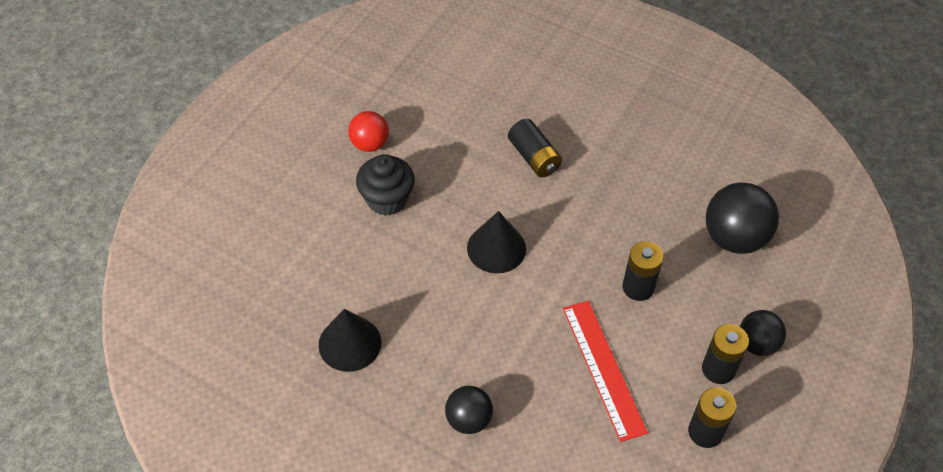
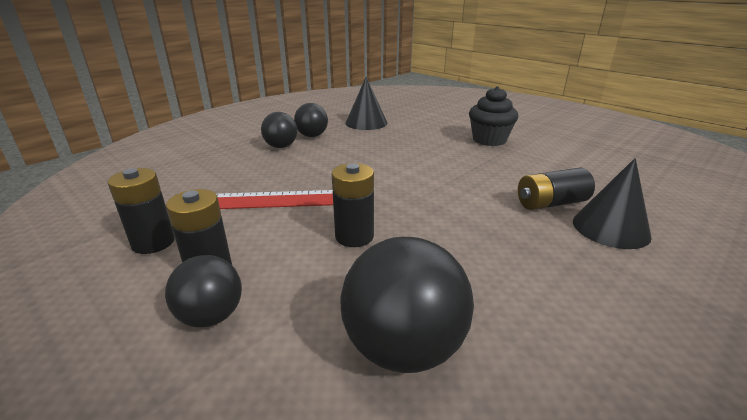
camera: 105 degrees right, 25 degrees down
red ball [348,111,389,152] -> none
black cone [467,211,526,273] -> black cone moved to [573,158,652,249]
none -> black ball [294,103,328,137]

